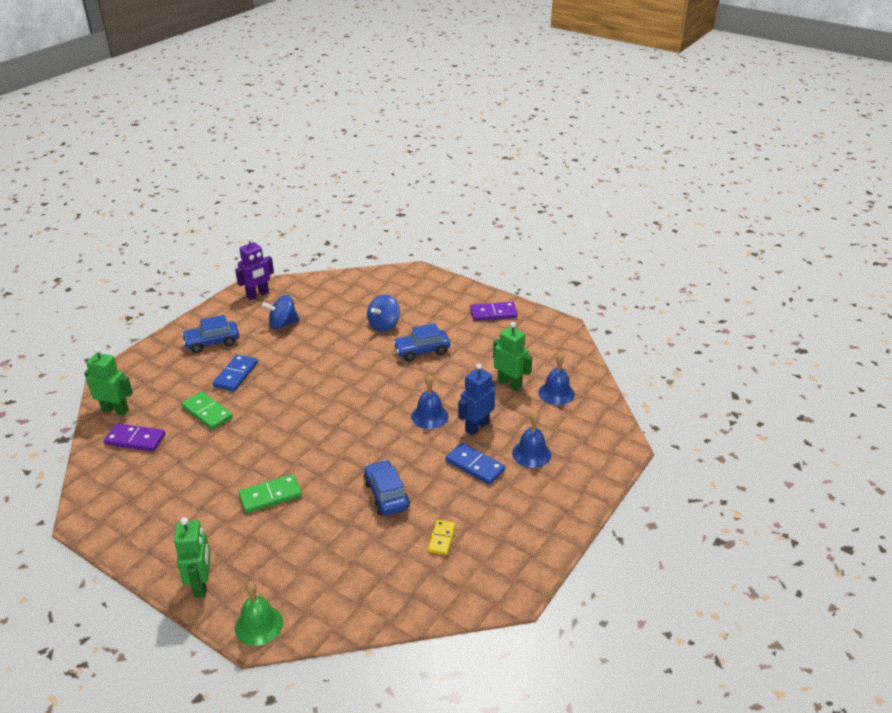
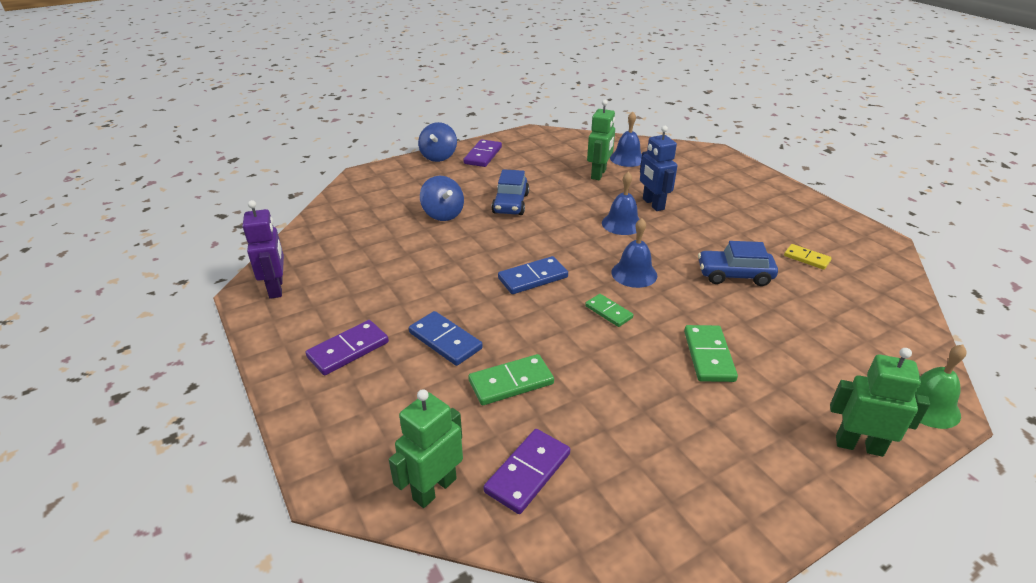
camera: 65 degrees left, 0 degrees up
blue car [181,315,239,353] -> purple domino [306,320,389,375]
blue spinning top [262,295,300,329] -> blue spinning top moved to [418,122,457,162]
blue domino [446,443,505,485] -> blue domino moved to [498,256,568,294]
green robot [493,322,532,391] -> green robot turned 135 degrees clockwise [587,100,615,180]
blue bell [512,412,551,468] -> blue bell moved to [611,218,657,288]
none -> green domino [585,294,633,327]

